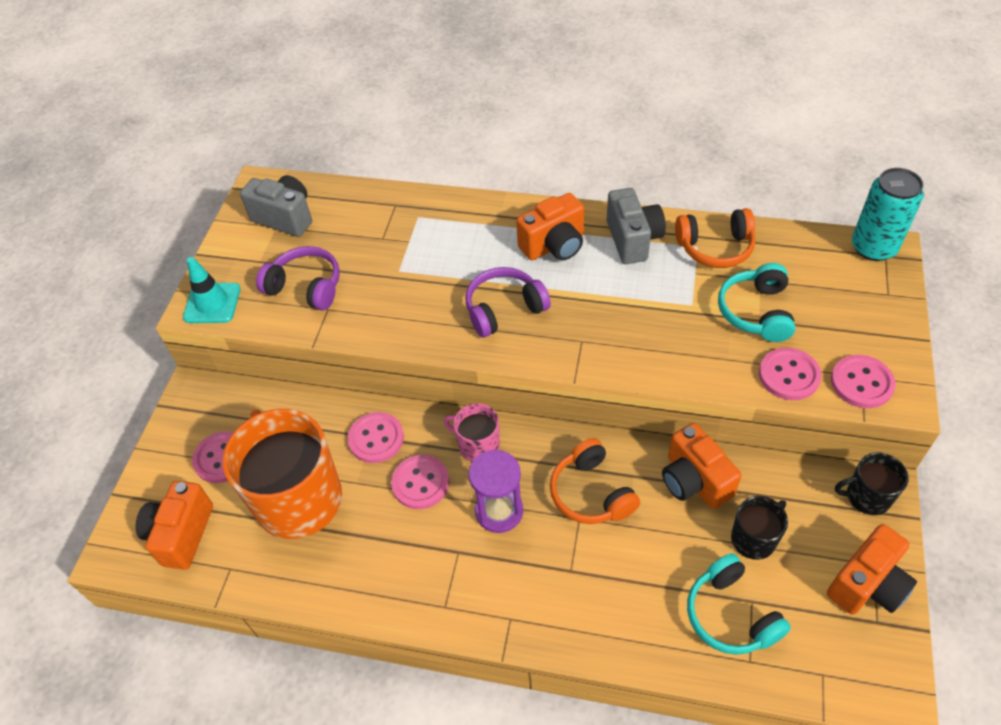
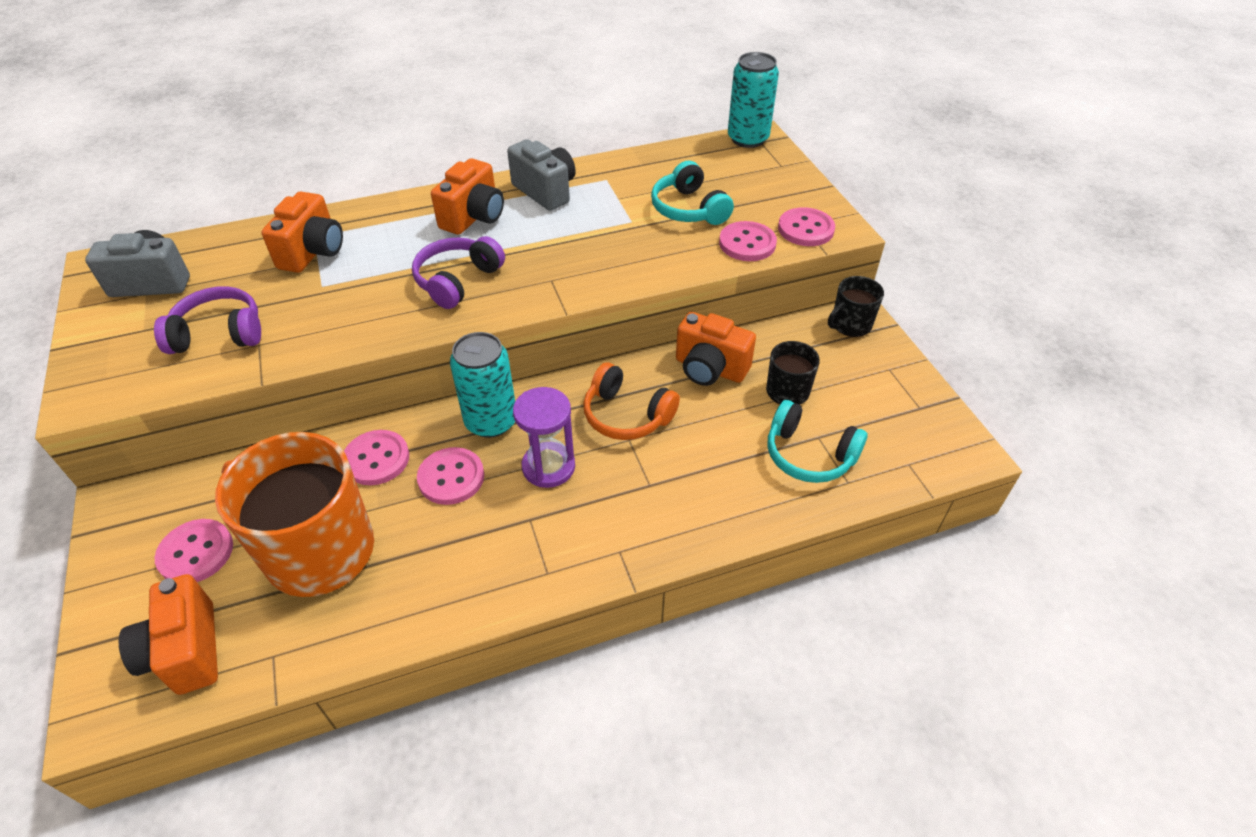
camera: 35 degrees left, 5 degrees down
turquoise traffic cone [183,257,240,323] -> none
pink mug [444,403,500,462] -> turquoise can [450,332,515,438]
orange headphones [675,208,755,268] -> none
orange camera [827,524,917,615] -> orange camera moved to [261,192,343,273]

